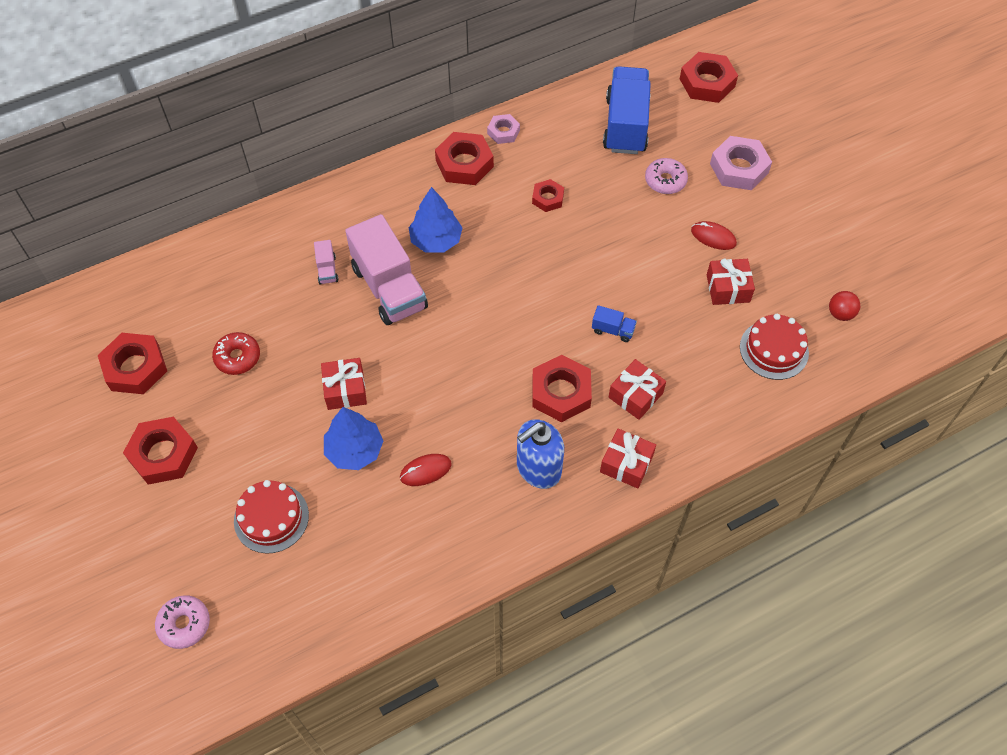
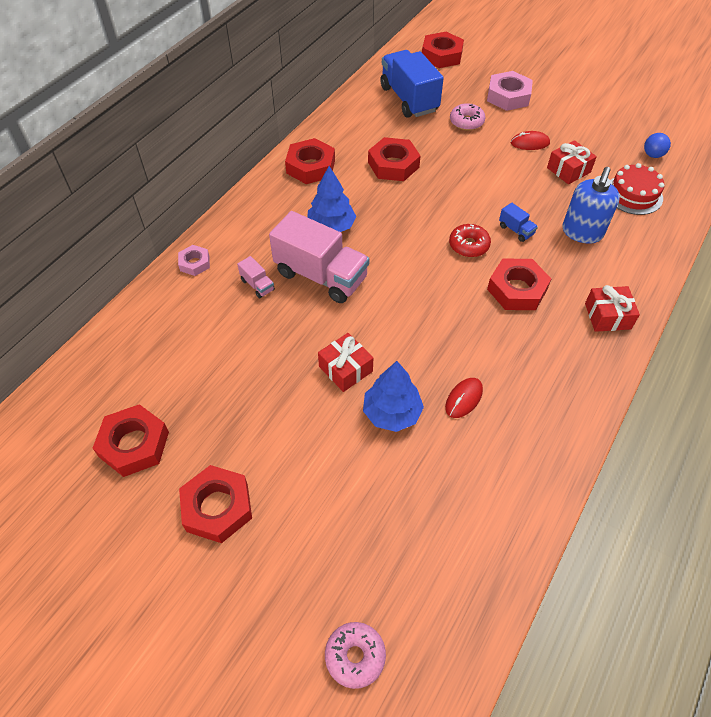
camera: 30 degrees left, 5 degrees down
red donut [212,332,260,375] -> red donut moved to [449,224,491,257]
red cake [234,480,309,554] -> none
pink nut [487,114,520,144] -> pink nut moved to [178,245,210,276]
blue soap dispenser [517,419,564,489] -> blue soap dispenser moved to [562,167,620,244]
red nut [532,179,564,212] -> red nut [368,137,421,181], size x1.74
blue truck [592,305,637,342] -> blue truck turned 60 degrees clockwise [499,202,538,242]
red gift [609,359,666,420] -> none
red ball [829,291,860,321] -> blue ball [644,133,671,158]

